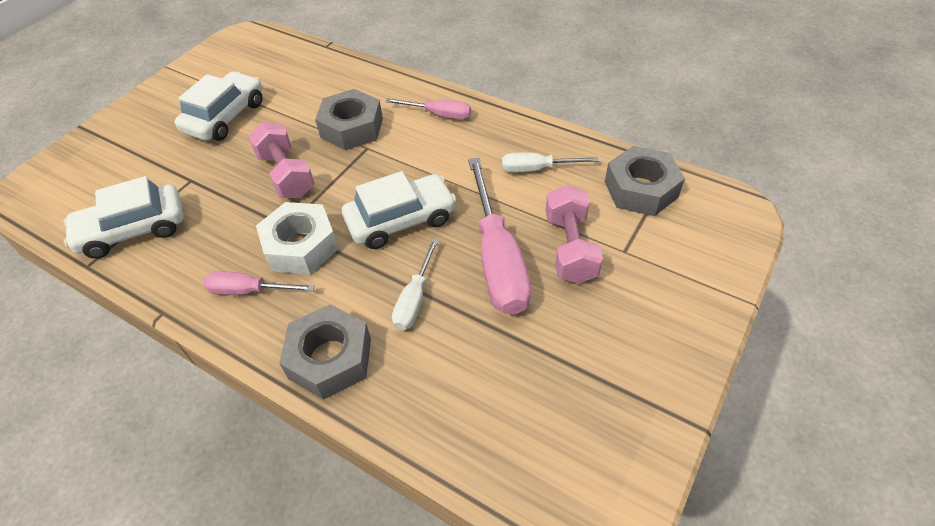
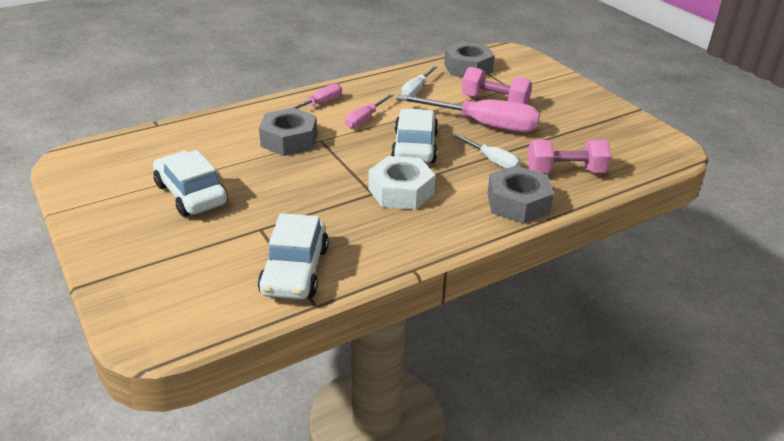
camera: 65 degrees left, 15 degrees down
pink screwdriver [203,271,315,295] -> pink screwdriver moved to [345,93,394,129]
pink dumbbell [248,122,315,198] -> pink dumbbell moved to [528,140,611,173]

